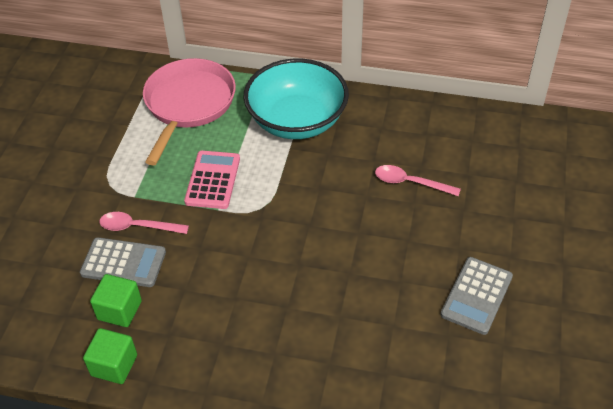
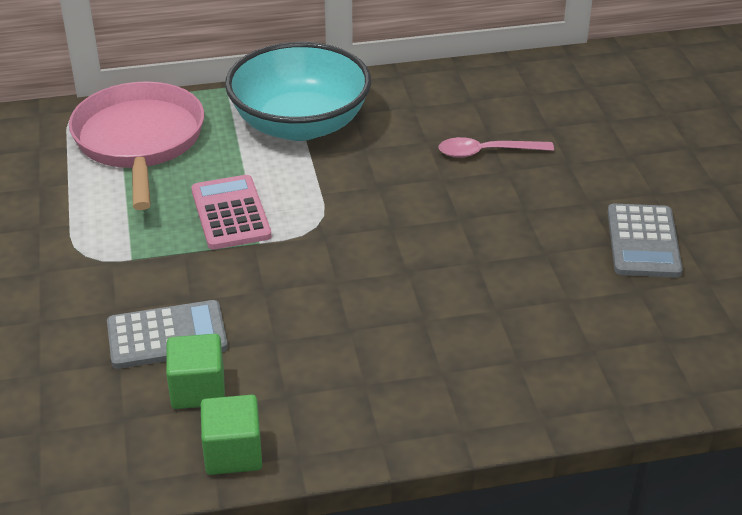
camera: 25 degrees left, 10 degrees down
pink spoon [99,212,189,234] -> none

